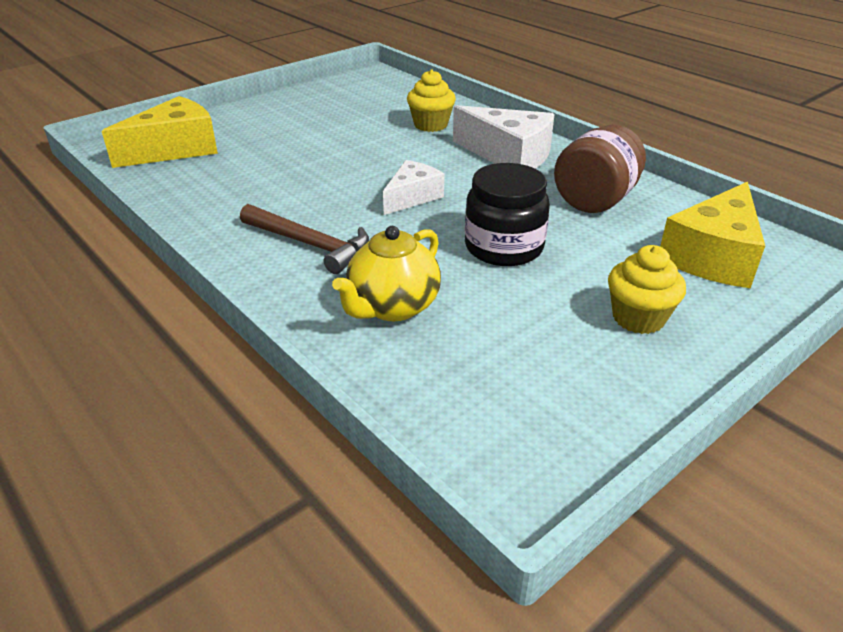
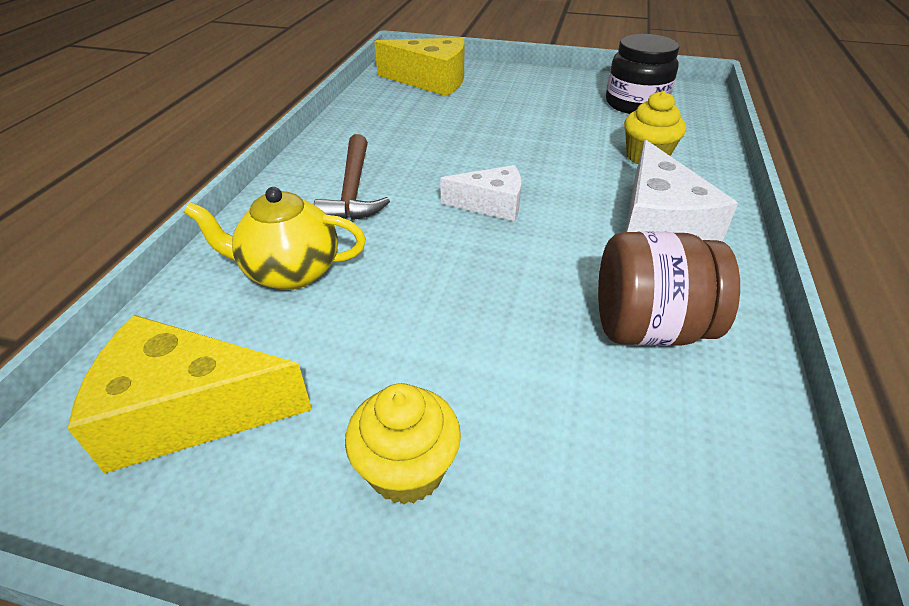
camera: 55 degrees right, 5 degrees up
black jar [465,163,550,266] -> black jar moved to [606,34,679,114]
yellow cheese [660,182,765,288] -> yellow cheese moved to [68,315,312,474]

